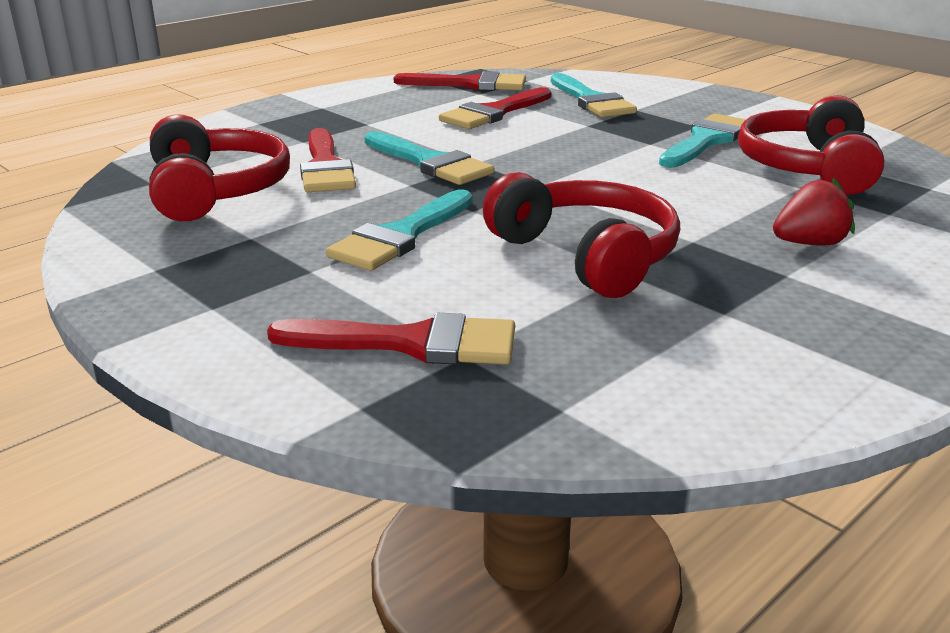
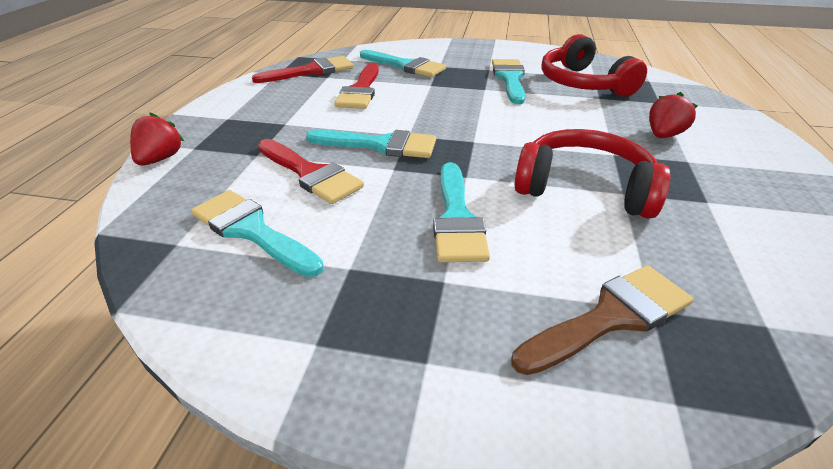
camera: 35 degrees left, 10 degrees up
red headphones [149,114,290,221] -> turquoise brush [191,190,324,277]
red brush [267,313,515,364] -> brown brush [511,265,693,375]
none -> red strawberry [130,112,184,165]

